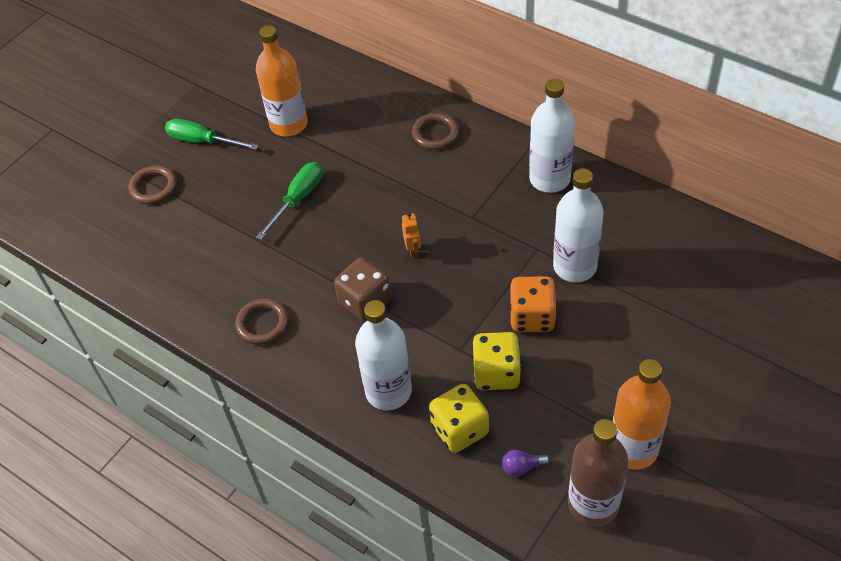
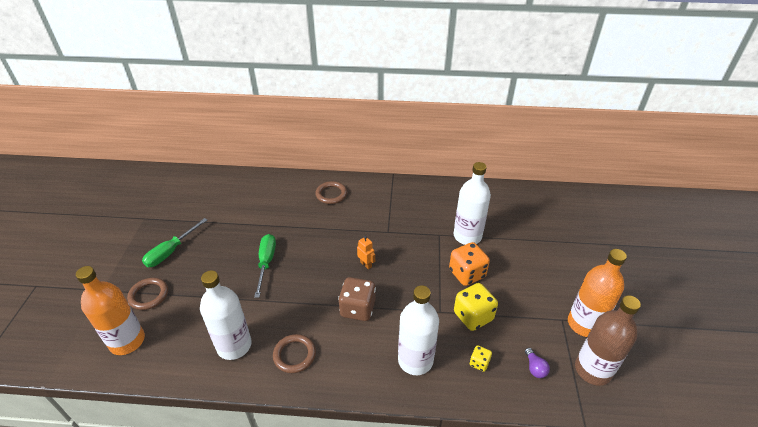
camera: 35 degrees left, 10 degrees down
green screwdriver [165,119,258,150] -> green screwdriver turned 45 degrees counterclockwise [142,218,207,267]
orange bottle [256,25,308,137] -> orange bottle moved to [76,266,145,355]
yellow dice [429,384,489,453] -> yellow dice [470,345,492,372], size x0.51
purple light bulb [502,450,550,477] -> purple light bulb turned 60 degrees counterclockwise [525,348,550,378]
white bottle [529,79,575,193] -> white bottle moved to [200,270,252,360]

